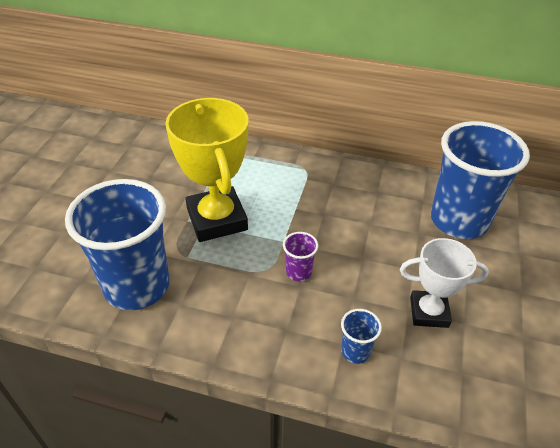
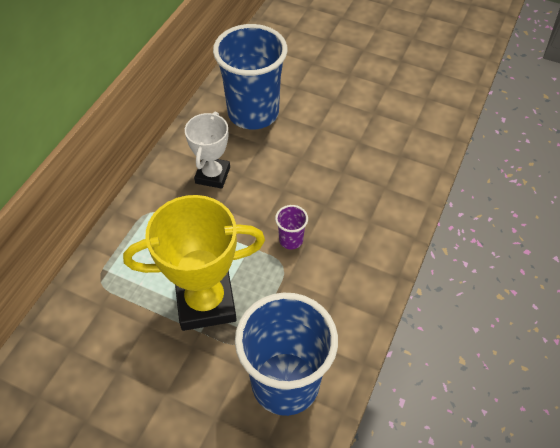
camera: 80 degrees left, 10 degrees up
blue cup [341,309,382,364] -> none
white trophy [400,238,489,328] -> white trophy moved to [185,112,230,189]

